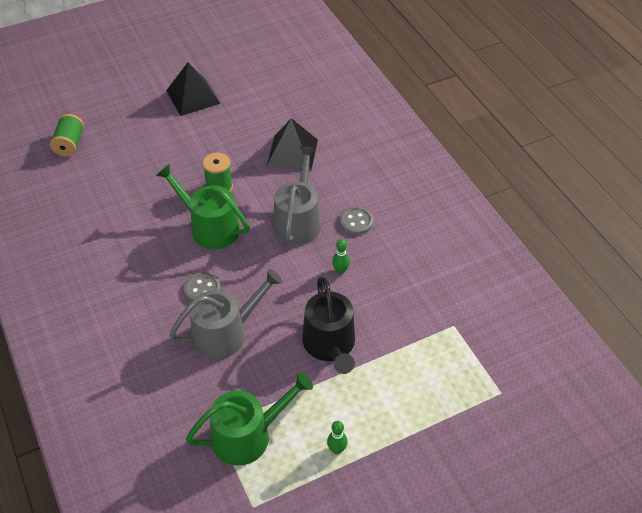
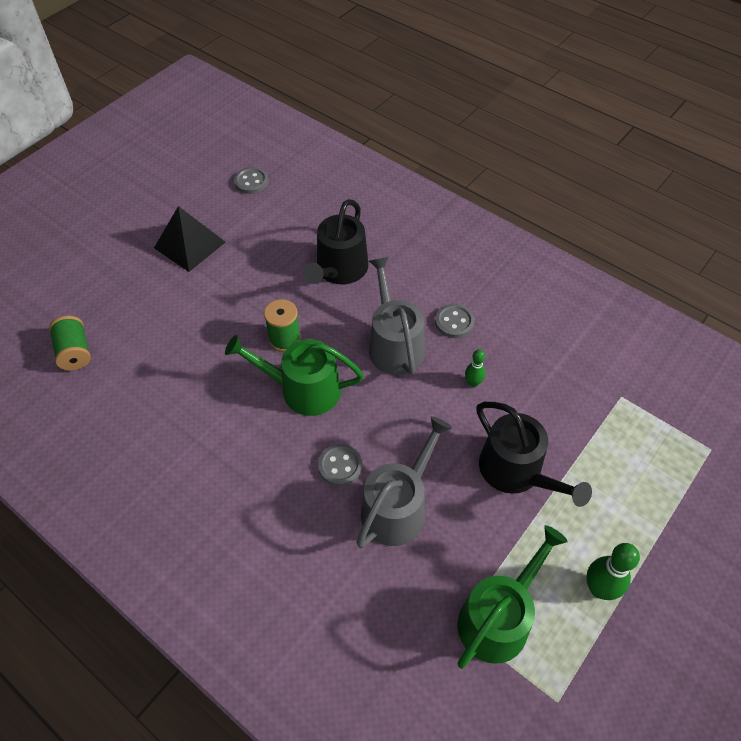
camera: 25 degrees left, 5 degrees up
black pyramid [267,118,318,171] -> black watering can [304,199,368,284]
green bowling pin [327,421,348,454] -> green bowling pin [586,543,640,600], size x1.67
none -> grey button [234,167,268,194]

